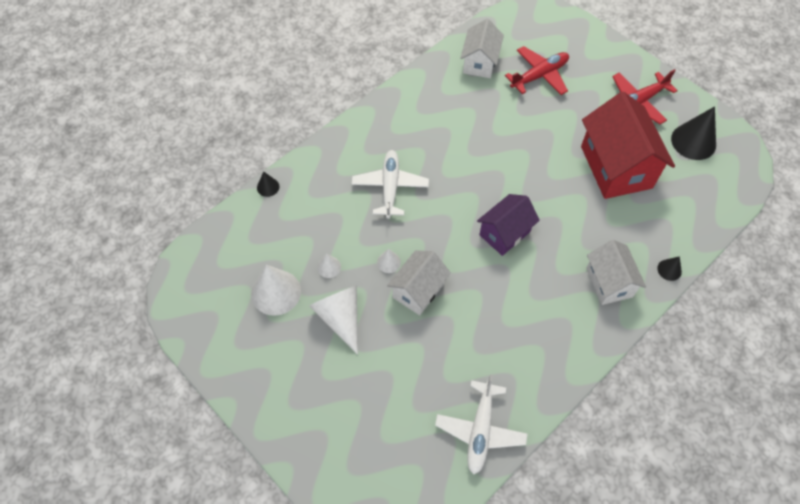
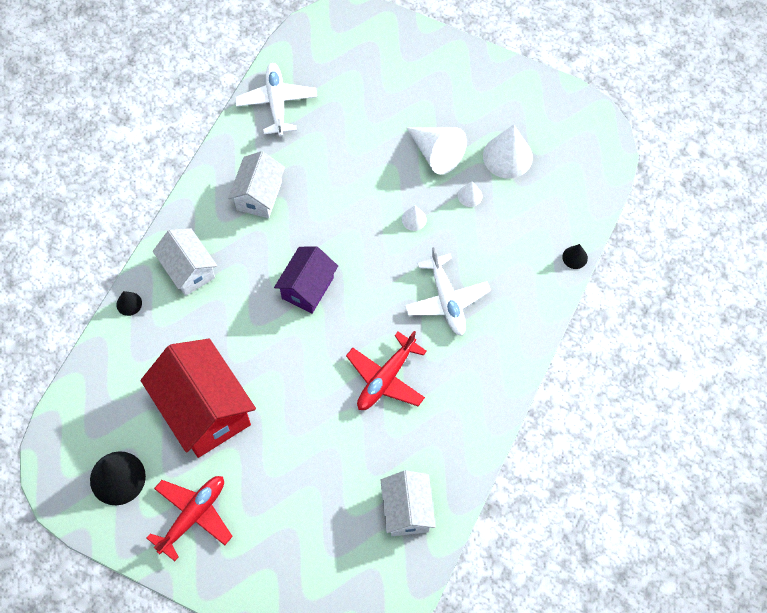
camera: 160 degrees right, 5 degrees up
white house [387,250,451,315] -> white house moved to [228,151,285,218]
red plane [505,46,569,95] -> red plane moved to [346,331,427,410]

